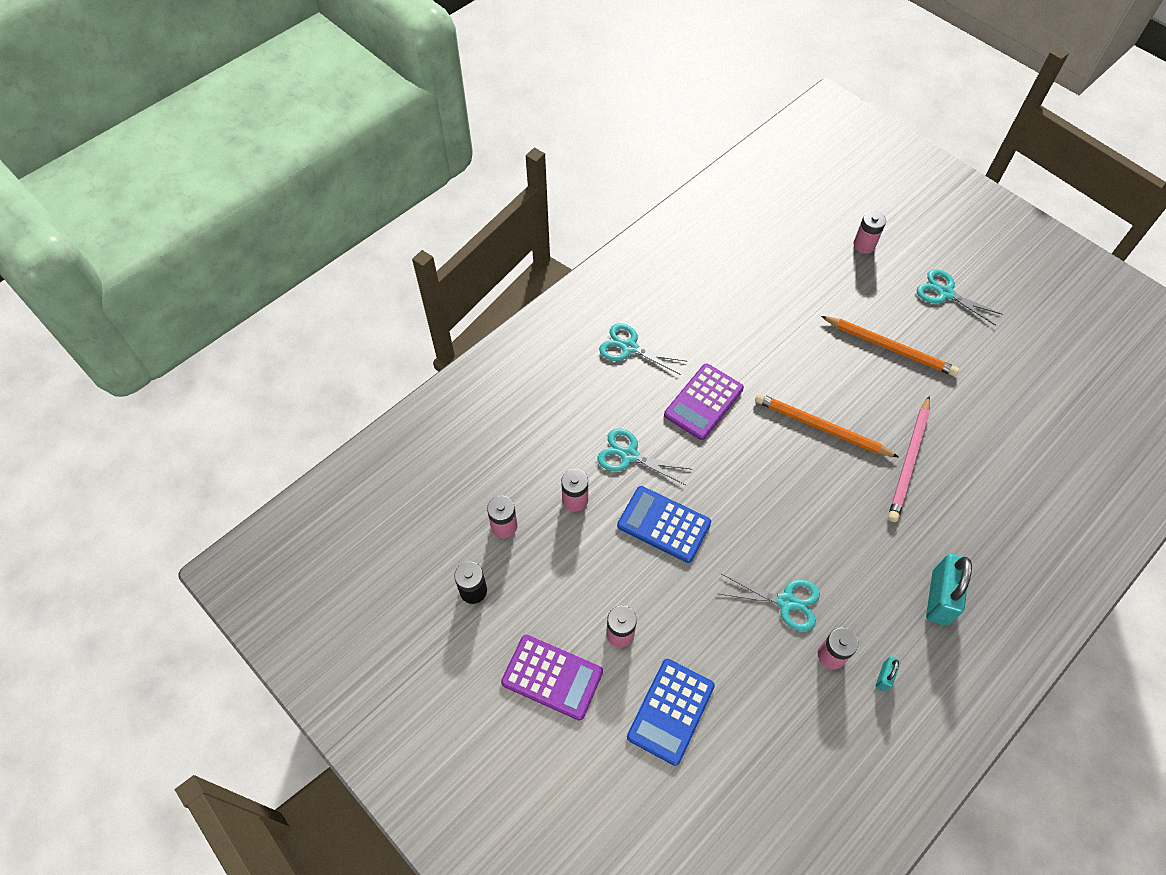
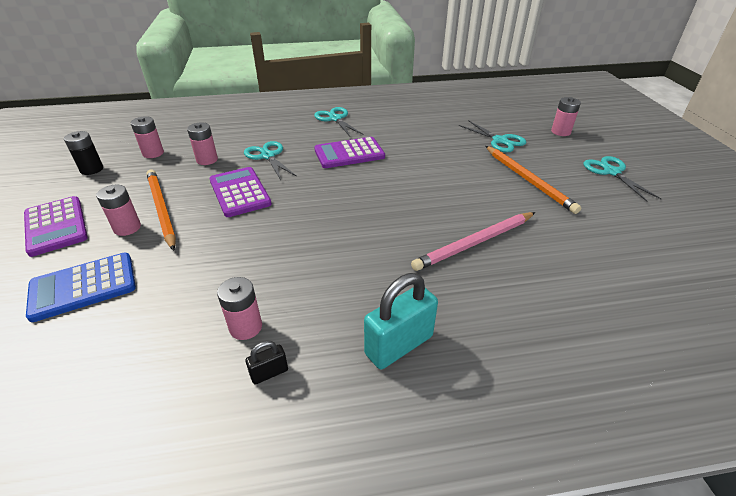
camera: 35 degrees right, 20 degrees down
blue calculator [617,486,711,563] -> purple calculator [209,167,272,217]
turquoise scissors [720,574,820,631] -> turquoise scissors moved to [458,120,526,152]
orange pencil [755,393,898,457] -> orange pencil moved to [146,170,176,251]
turquoise padlock [876,656,901,692] -> black padlock [245,341,288,384]

